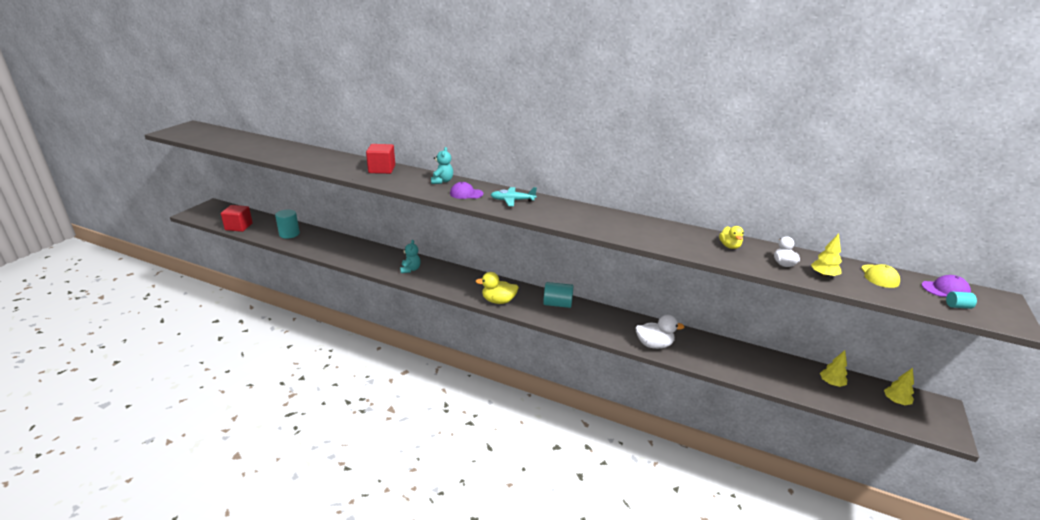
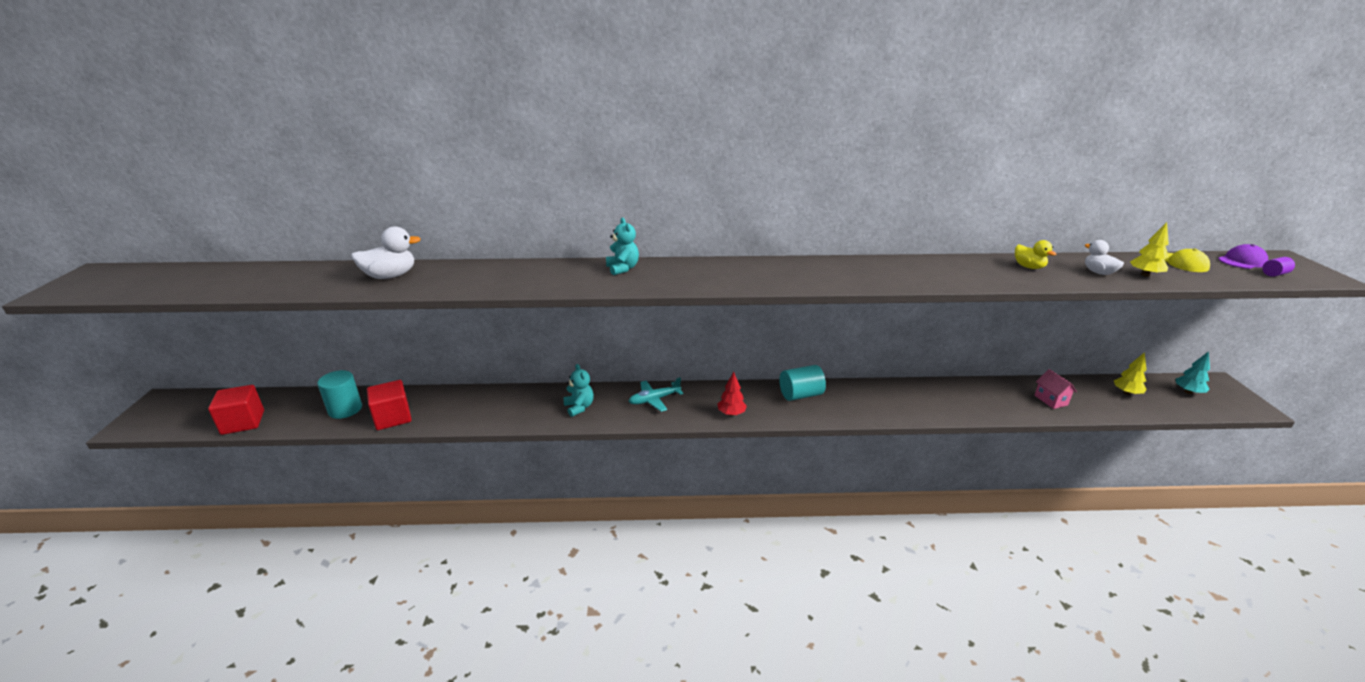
camera: 25 degrees left, 0 degrees up
red cube [366,144,395,174] -> red cube moved to [367,380,411,430]
purple cap [450,182,483,199] -> none
yellow duck [476,272,519,304] -> red tree [718,372,747,416]
turquoise plane [491,187,537,206] -> turquoise plane moved to [629,377,683,412]
white duck [635,315,685,349] -> white duck moved to [351,226,421,279]
yellow tree [884,368,914,405] -> turquoise tree [1176,351,1210,394]
turquoise cylinder [946,291,977,309] -> purple cylinder [1262,257,1295,277]
none -> pink house [1034,369,1077,409]

